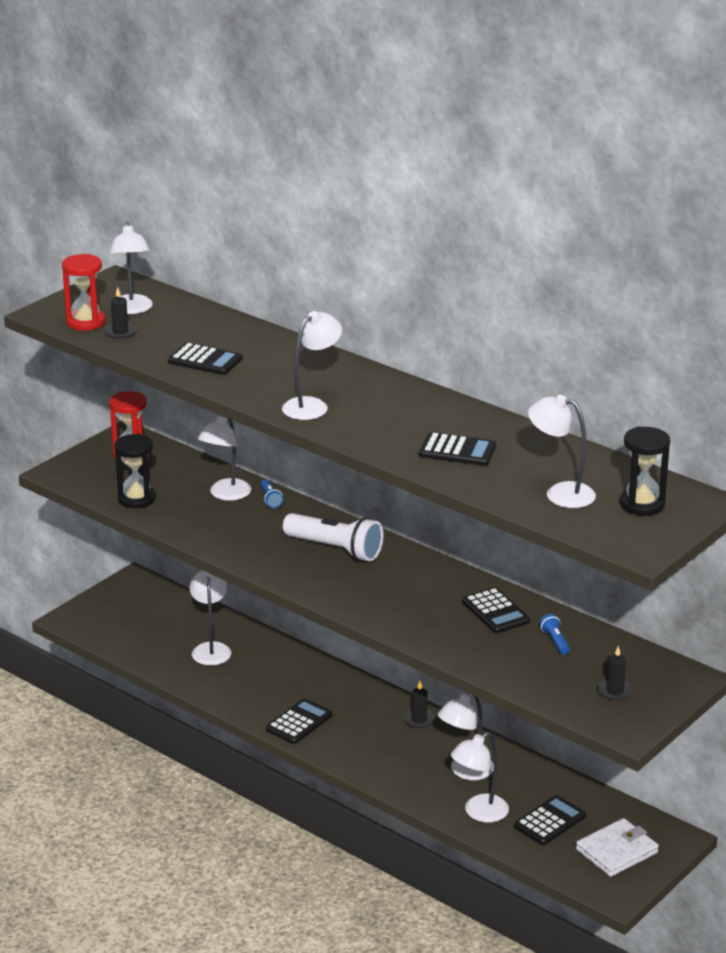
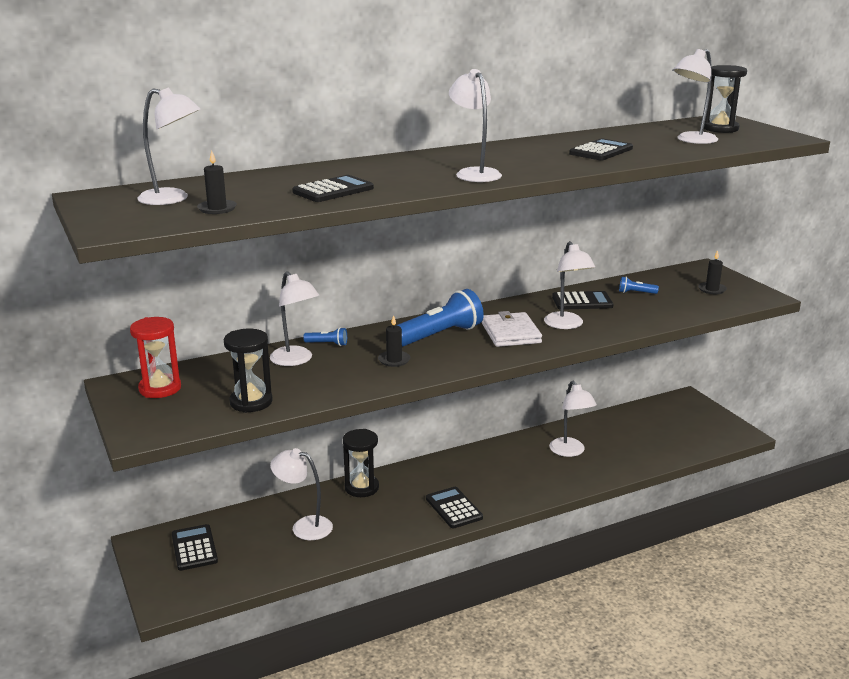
camera: 65 degrees left, 5 degrees down
red hourglass [62,254,105,331] -> none
white flashlight [283,513,383,562] -> blue flashlight [396,289,484,347]
black candle [403,681,435,728] -> black candle moved to [378,315,410,367]
white lamp [451,732,509,823] -> white lamp moved to [544,241,595,329]
black calculator [514,795,586,845] -> black calculator moved to [172,524,218,571]
white wallet [576,818,659,877] -> white wallet moved to [482,311,542,347]
none -> black hourglass [343,429,379,497]

